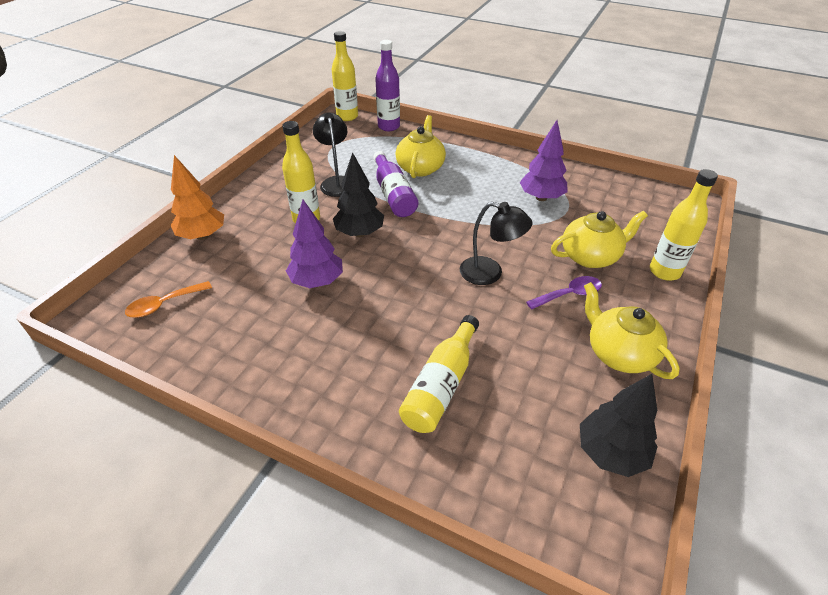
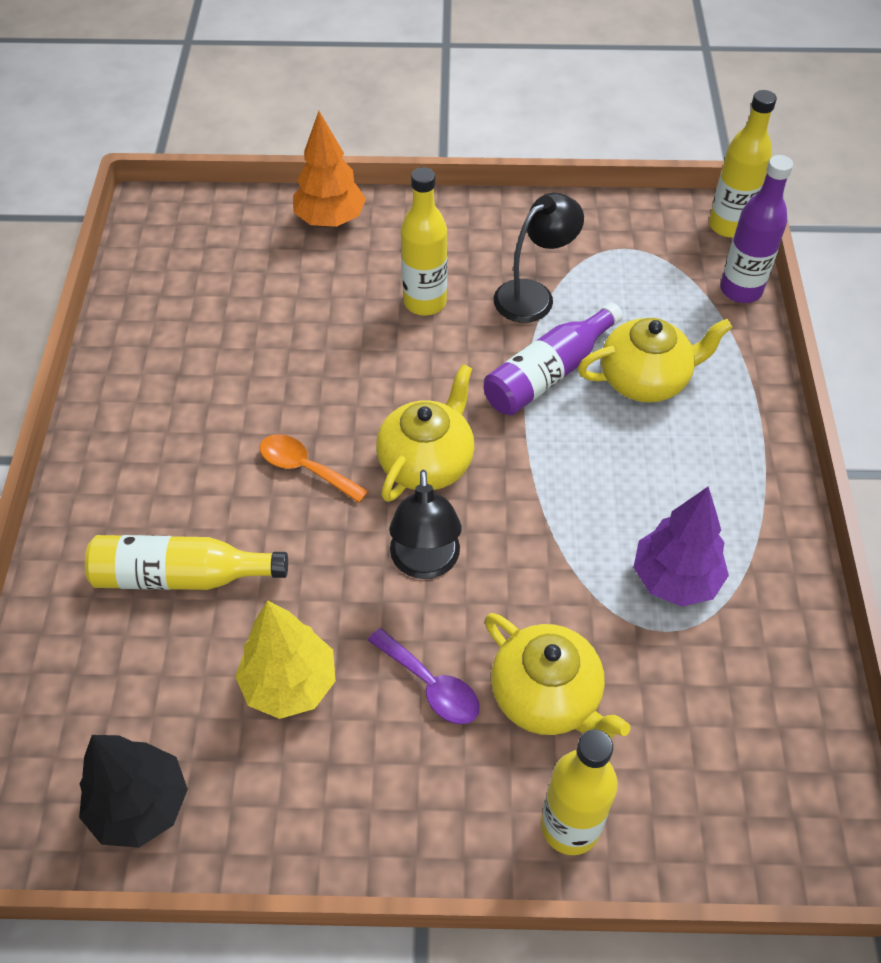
camera: 65 degrees right, 10 degrees up
orange spoon [125,281,212,318] -> orange spoon moved to [260,434,369,503]
purple tree [286,200,343,288] -> none
black tree [333,153,384,237] -> none
yellow teapot [584,282,680,379] -> yellow teapot moved to [376,364,474,502]
none -> yellow tree [235,600,336,719]

